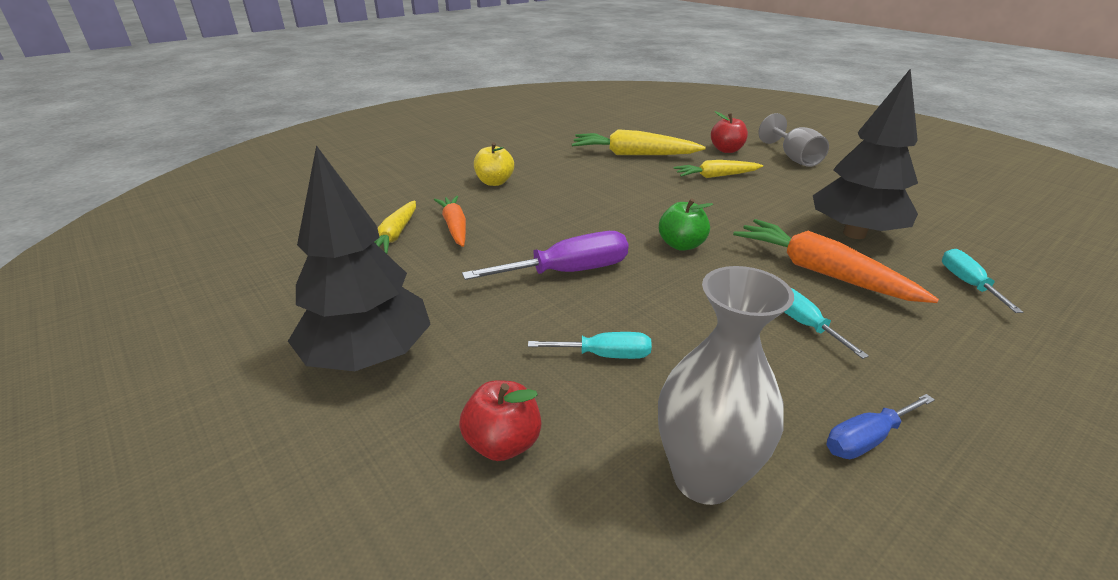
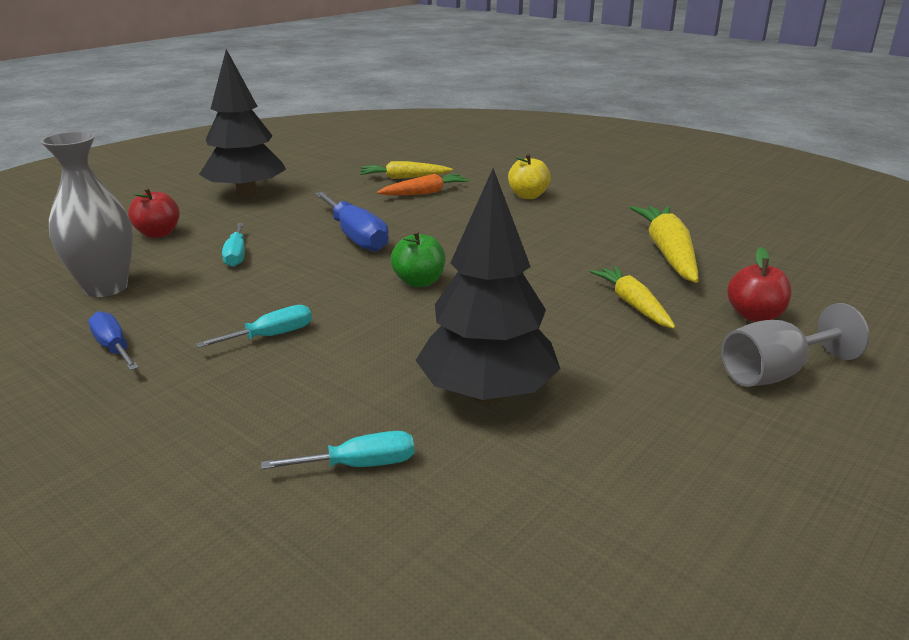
camera: 80 degrees right, 5 degrees down
purple screwdriver [462,231,628,280] -> blue screwdriver [314,192,389,252]
orange carrot [733,219,939,303] -> none

